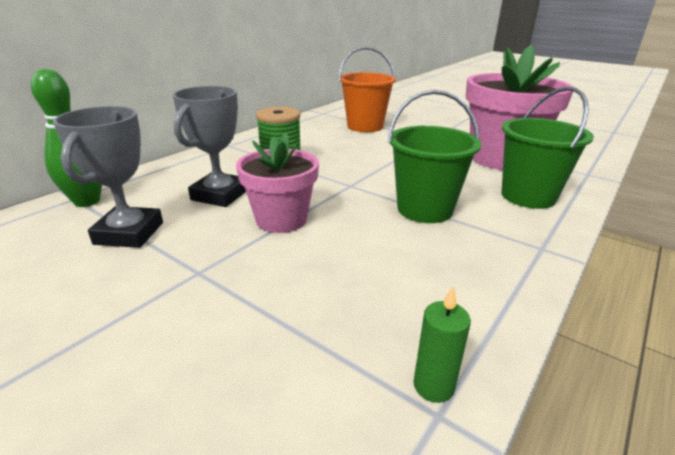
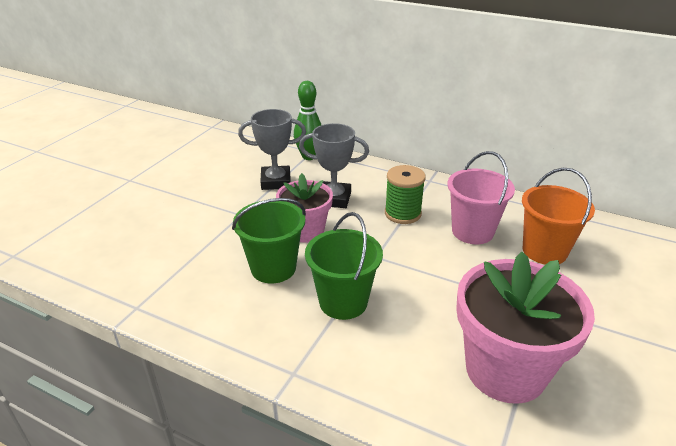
camera: 80 degrees right, 5 degrees up
green candle [413,286,471,403] -> none
green bucket [501,86,594,209] -> green bucket moved to [232,198,306,283]
none -> pink bucket [447,151,515,244]

